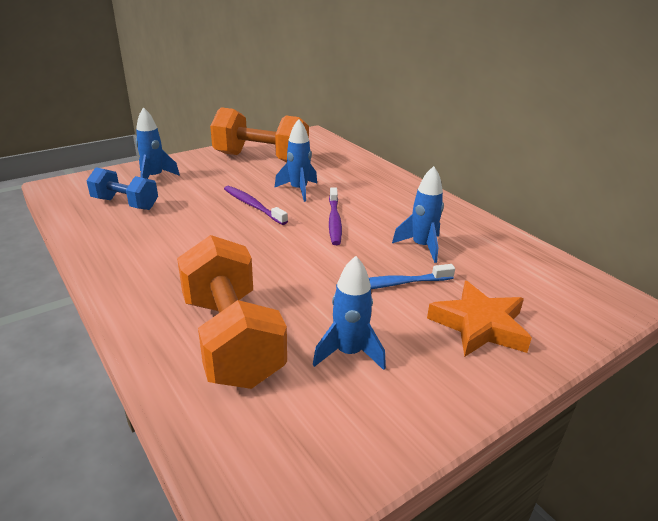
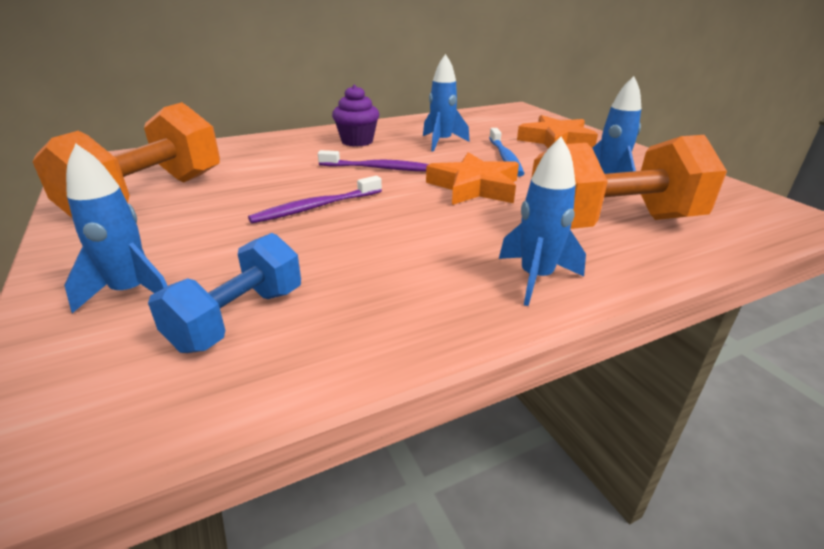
camera: 80 degrees left, 0 degrees up
blue rocket [275,119,317,202] -> blue rocket moved to [499,137,586,306]
none -> purple cupcake [332,85,379,147]
none -> orange star [426,152,519,205]

